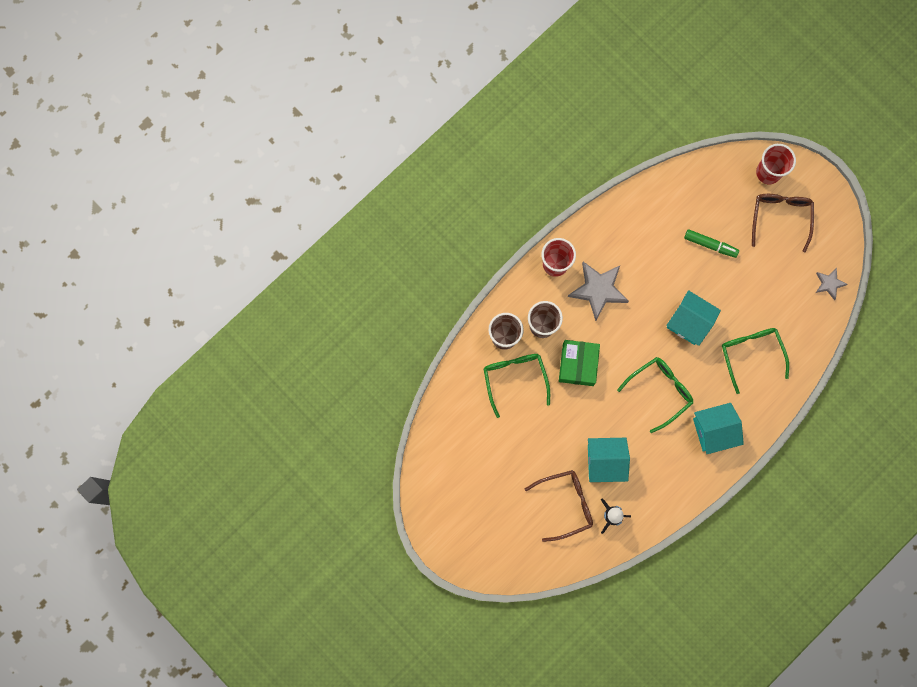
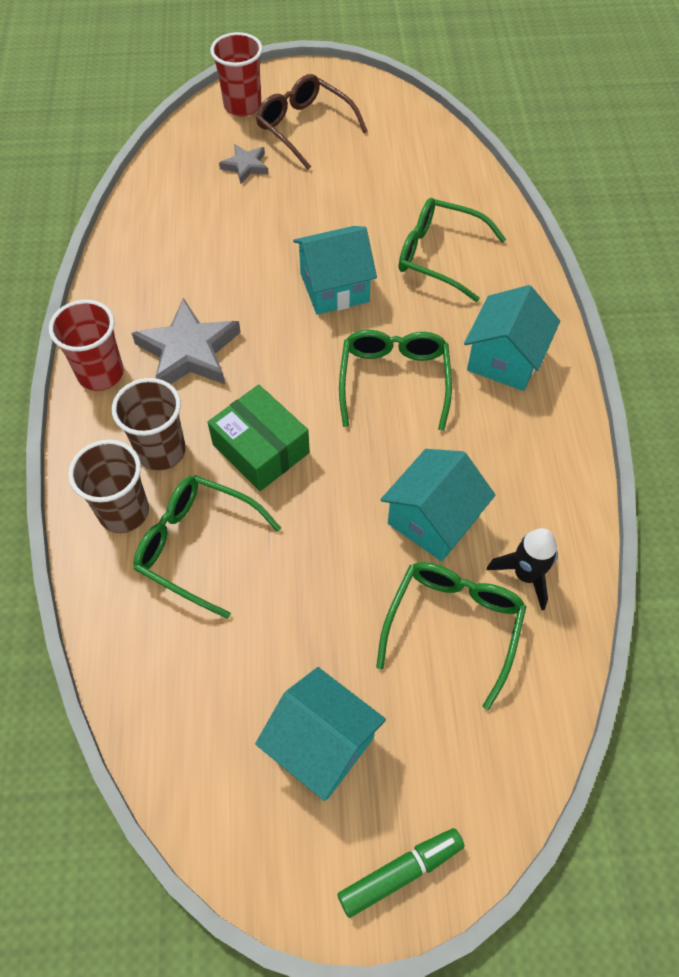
camera: 50 degrees left, 20 degrees down
brown glasses [524,470,593,542] -> green glasses [376,562,526,710]
green marker [684,229,739,258] -> green marker moved to [337,828,464,918]
grey star [816,268,848,300] -> grey star moved to [219,144,269,184]
none -> turquoise house [255,667,386,801]

